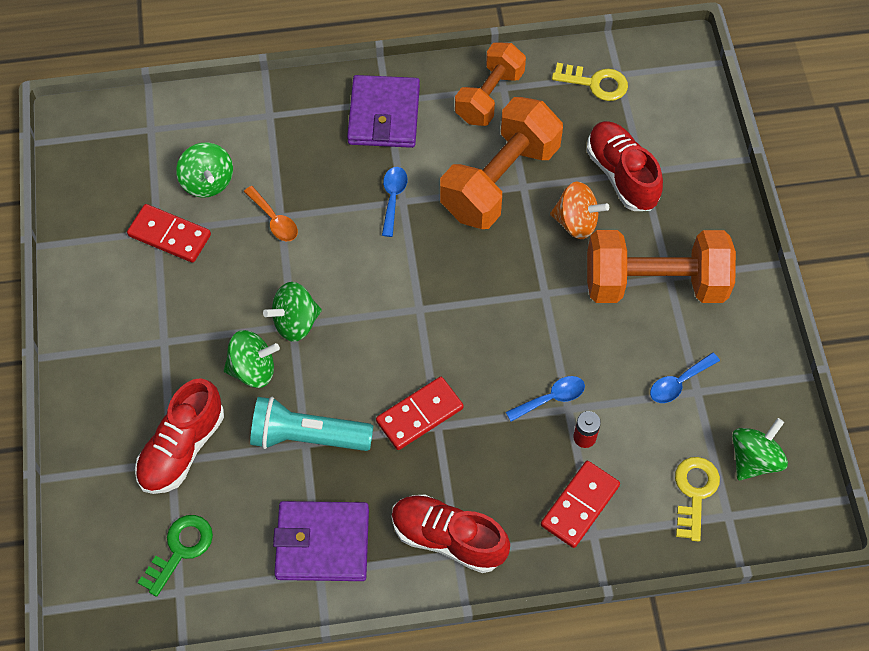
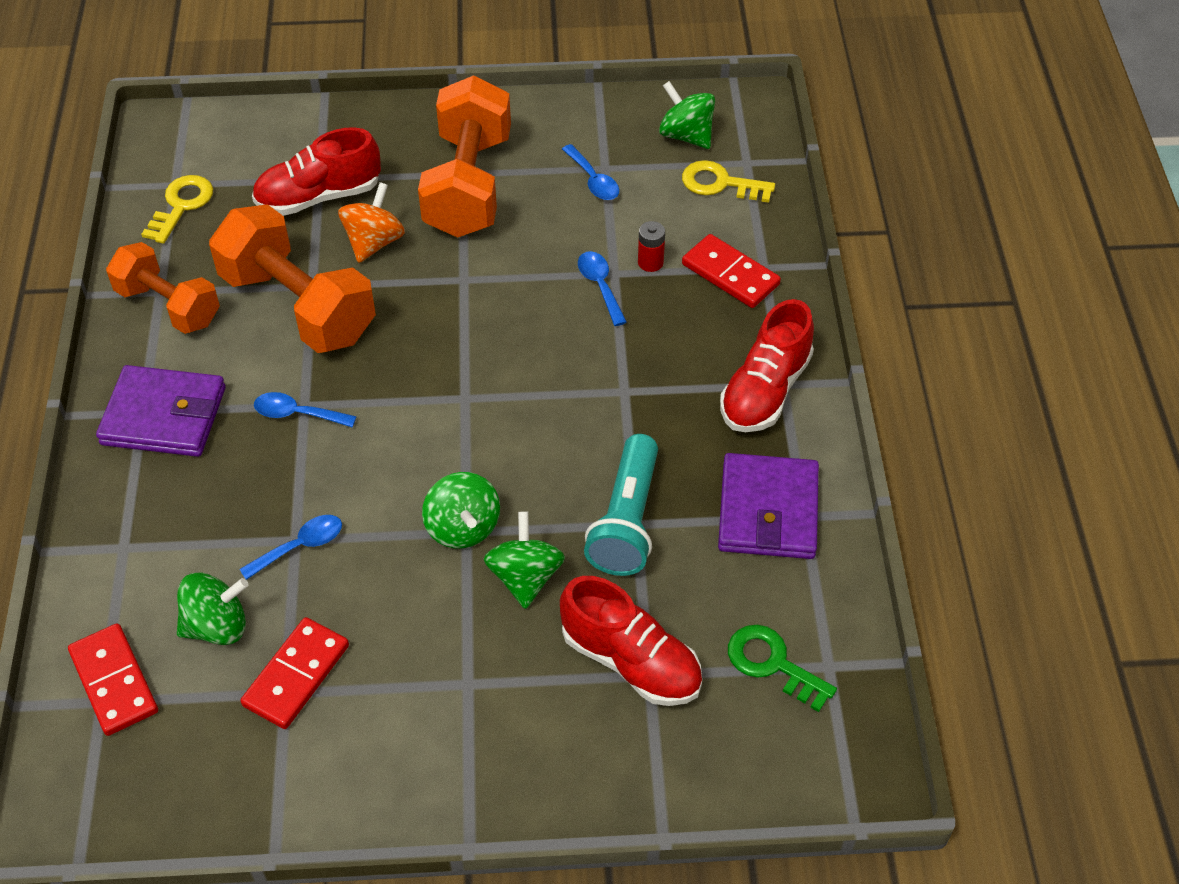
camera: 85 degrees left, 10 degrees down
orange spoon [244,186,298,241] -> blue spoon [239,515,342,580]
red domino [376,377,464,450] -> red domino moved to [68,623,158,736]

